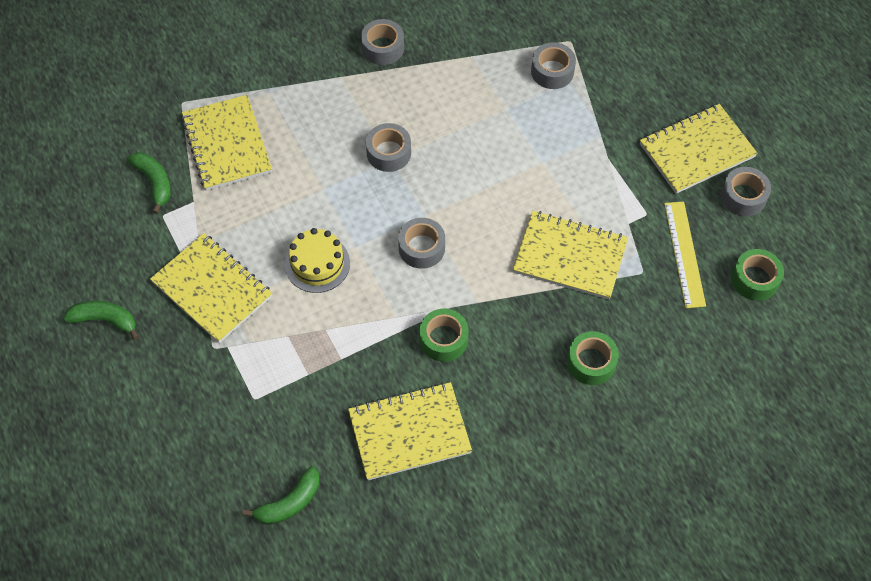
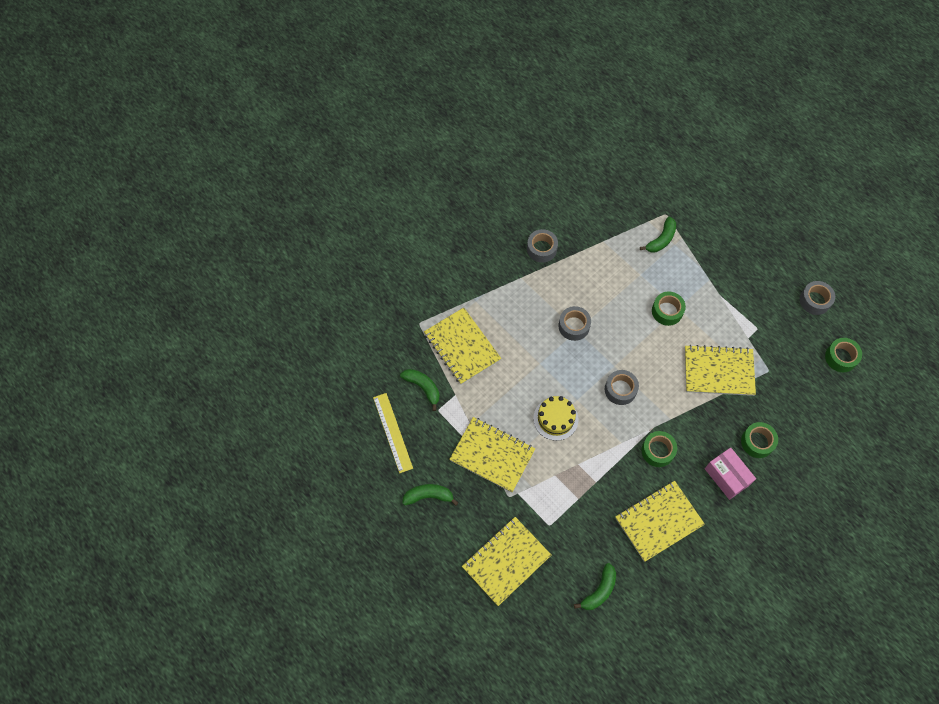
camera: 15 degrees left, 5 degrees up
grey tape [531,42,576,89] -> green banana [640,217,676,253]
yellow notebook [640,104,758,194] -> yellow notebook moved to [462,517,551,606]
yellow ruler [664,202,706,308] -> yellow ruler moved to [373,393,413,473]
none -> green tape [652,291,686,326]
none -> pink box [705,448,756,500]

